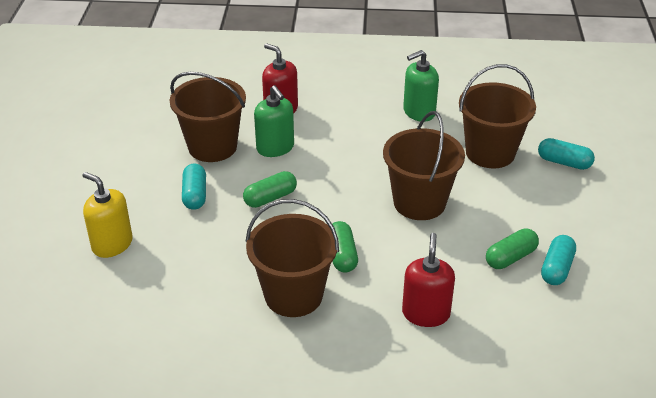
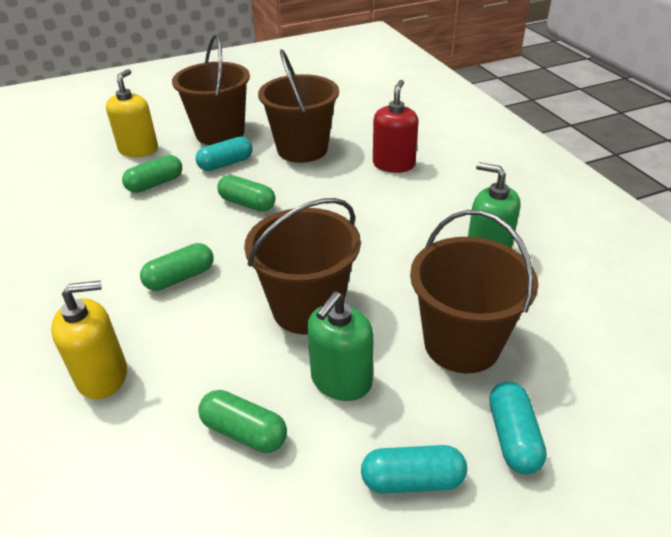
camera: 65 degrees right, 0 degrees up
brown bucket [246,199,339,317] -> brown bucket moved to [172,34,250,145]
green soap dispenser [254,85,294,157] -> green soap dispenser moved to [307,292,374,401]
red soap dispenser [402,233,455,327] -> yellow soap dispenser [51,281,127,399]
turquoise capsule [541,235,576,285] -> turquoise capsule moved to [361,445,467,493]
none -> green capsule [122,155,182,193]

